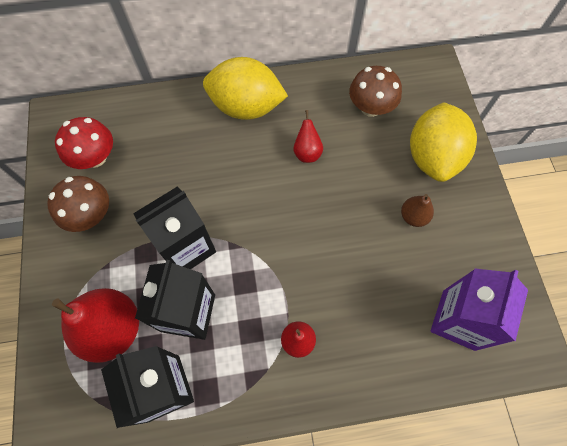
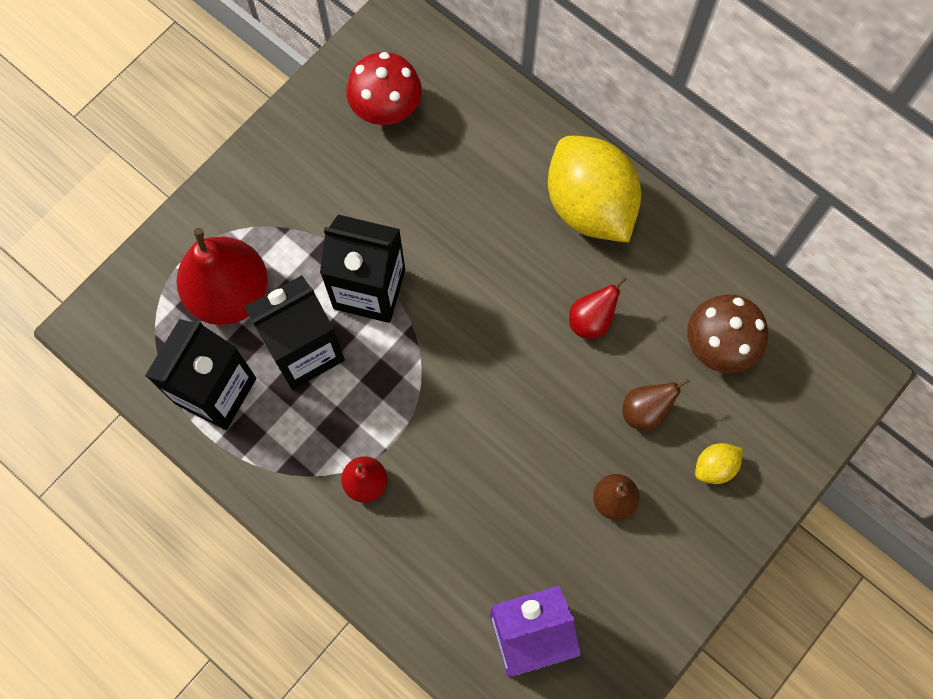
camera: 50 degrees right, 5 degrees up
brown mushroom [47,176,109,232] -> none
yellow lemon [410,102,477,182] -> yellow lemon [695,443,743,484], size x0.42
none -> brown pear [622,378,691,431]

